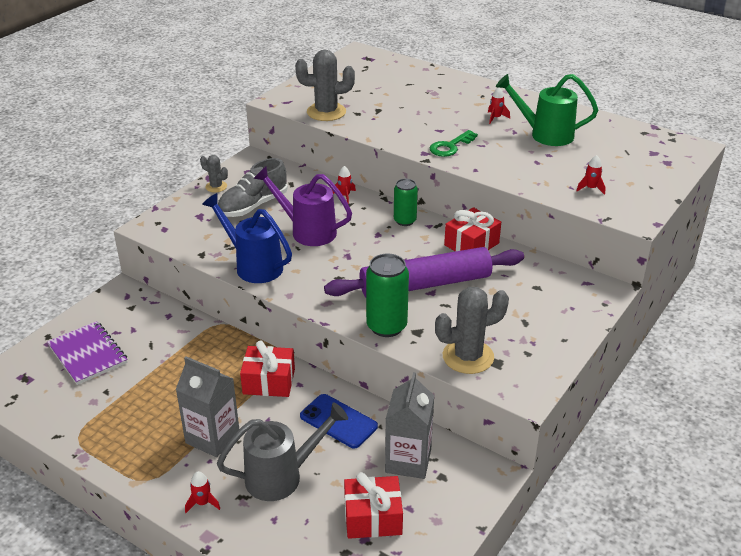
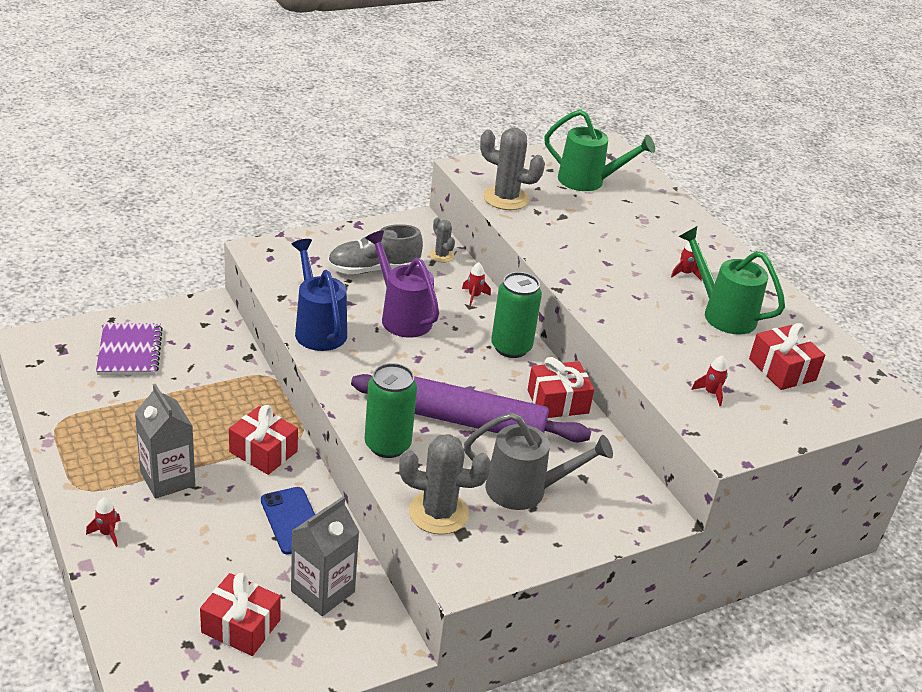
camera: 25 degrees right, 0 degrees up
grey cactus [200,155,228,193] -> grey cactus moved to [429,217,455,262]
grey watering can [217,402,348,501] -> grey watering can moved to [464,413,613,510]
green can [394,179,418,226] -> green can [491,272,542,358], size x1.53
green key [430,130,478,157] -> none
none -> green watering can [544,109,655,191]
none -> red gift [749,323,825,390]

